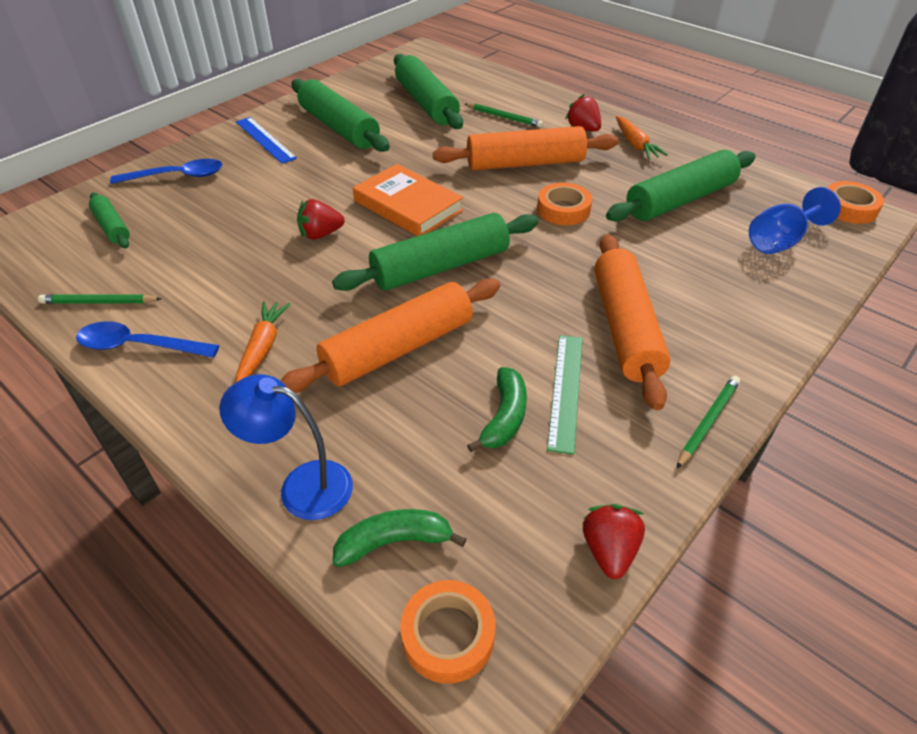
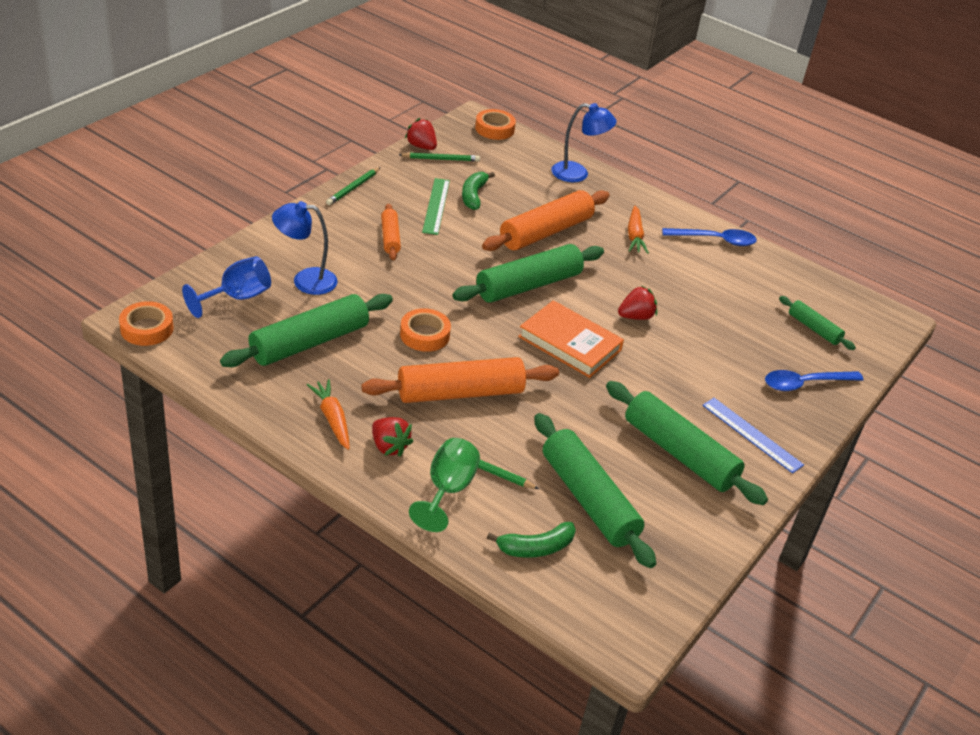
camera: 170 degrees right, 5 degrees down
green pencil [38,294,162,304] -> green pencil moved to [399,152,480,162]
green banana [333,509,466,567] -> green banana moved to [487,522,576,558]
red strawberry [583,504,645,579] -> red strawberry turned 135 degrees clockwise [405,118,437,150]
orange rolling pin [594,234,671,410] -> orange rolling pin [381,204,401,260], size x0.53
none -> blue lamp [272,201,337,295]
none -> green goblet [409,438,480,532]

